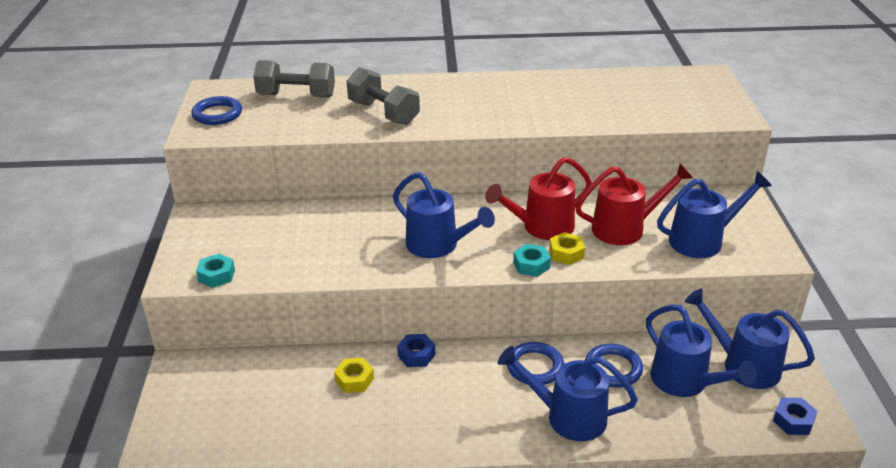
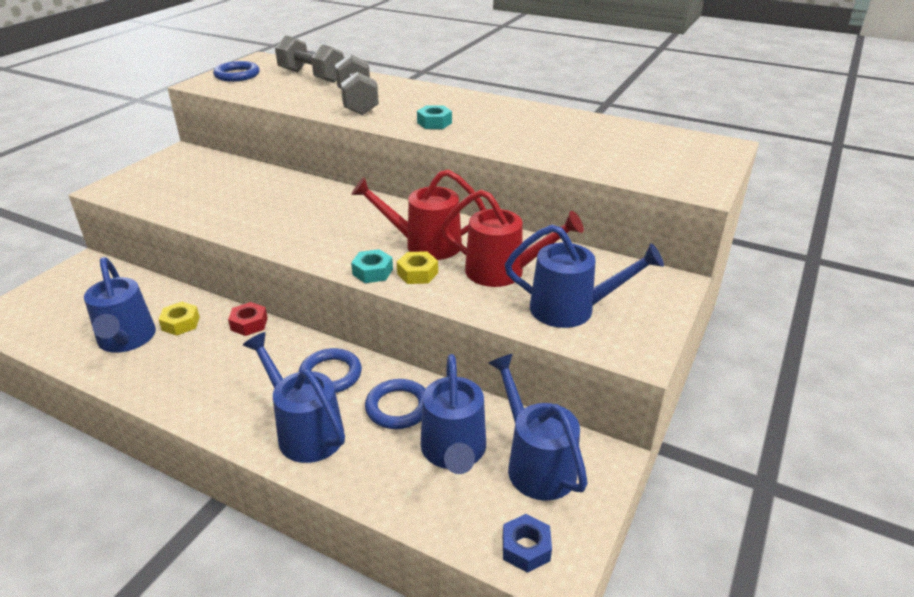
camera: 30 degrees right, 0 degrees up
turquoise nut [196,254,235,288] -> turquoise nut moved to [417,105,452,129]
blue watering can [393,172,495,258] -> blue watering can moved to [84,257,156,353]
blue nut [397,334,435,367] -> red nut [228,302,268,336]

